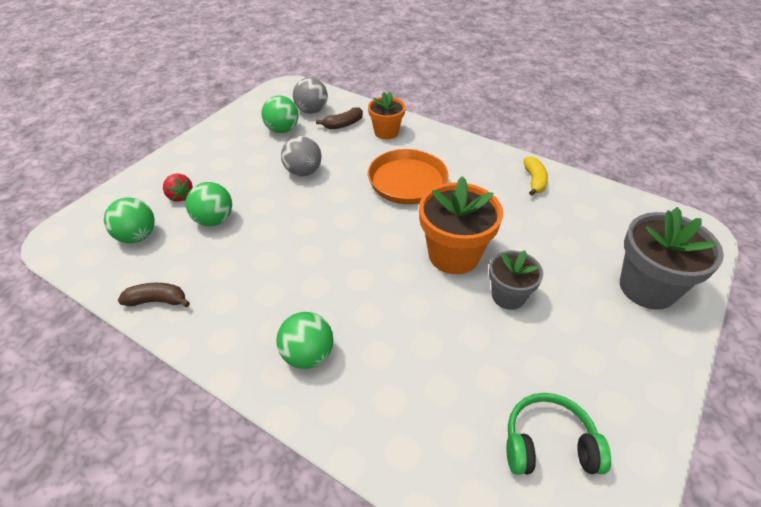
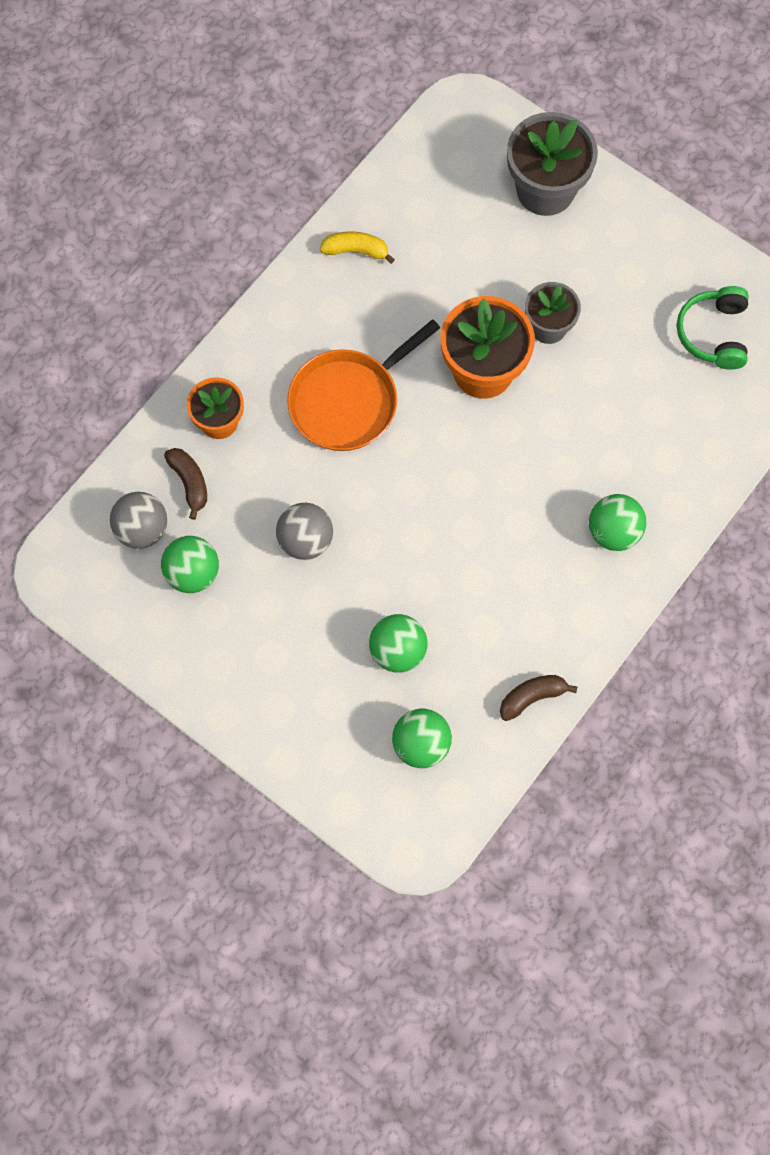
camera: 85 degrees left, 25 degrees up
brown banana [118,283,190,307] -> brown banana turned 60 degrees clockwise [500,675,577,721]
red strawberry [163,174,193,202] -> none

